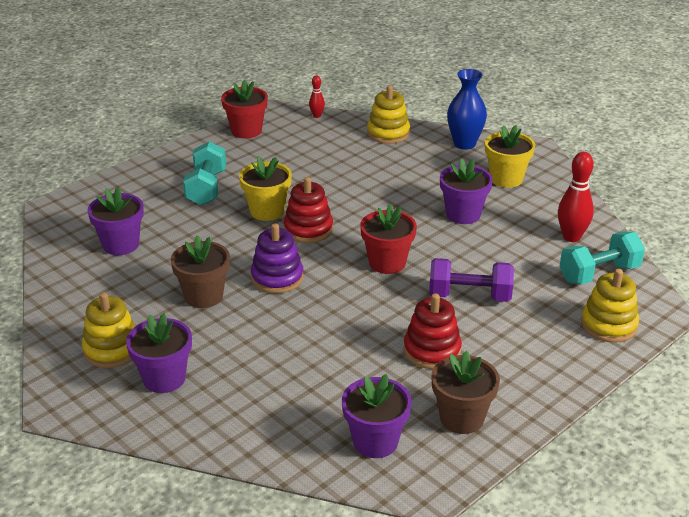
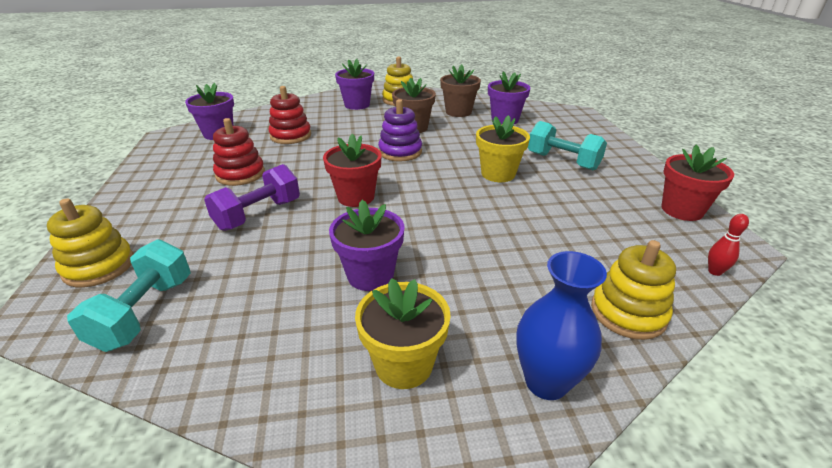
camera: 125 degrees right, 0 degrees up
red stacking toy [284,177,333,243] -> red stacking toy moved to [269,86,311,144]
brown flower pot [432,351,500,434] -> brown flower pot moved to [440,64,481,117]
red bowling pin [558,152,594,242] -> none

